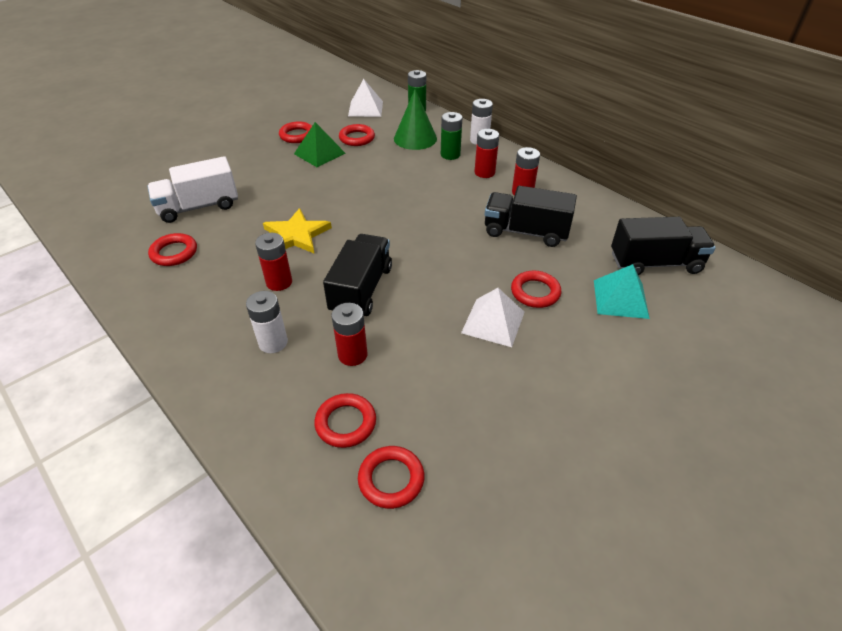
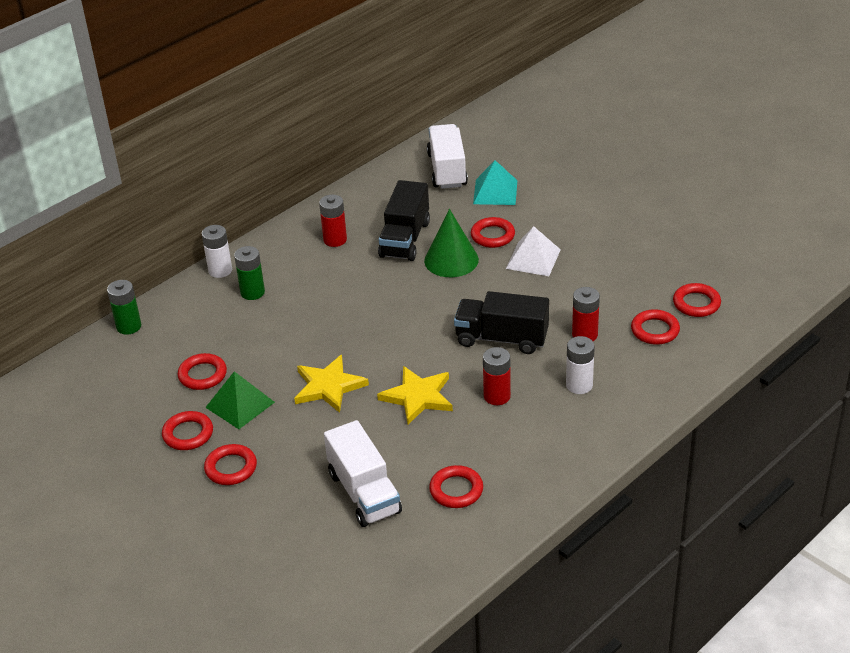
camera: 90 degrees left, 5 degrees down
white pyramid [348,79,383,117] -> none
green cone [394,89,437,150] -> green cone moved to [424,209,479,277]
red battery [475,129,499,178] -> none
black truck [611,217,716,275] -> white truck [427,124,468,189]
none -> red ring [204,444,257,485]
none -> yellow star [294,355,369,413]

